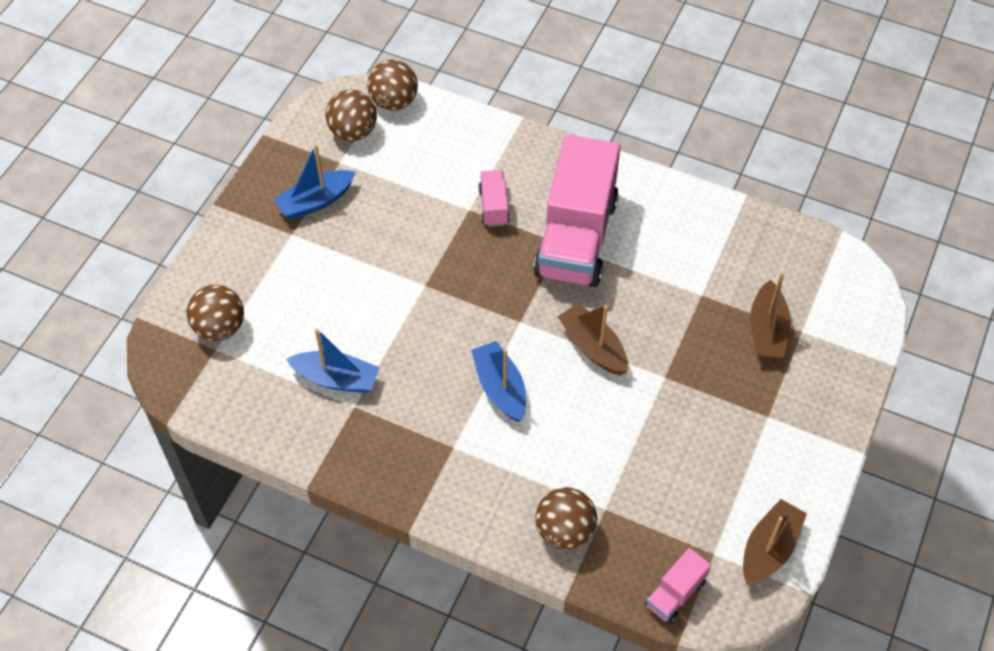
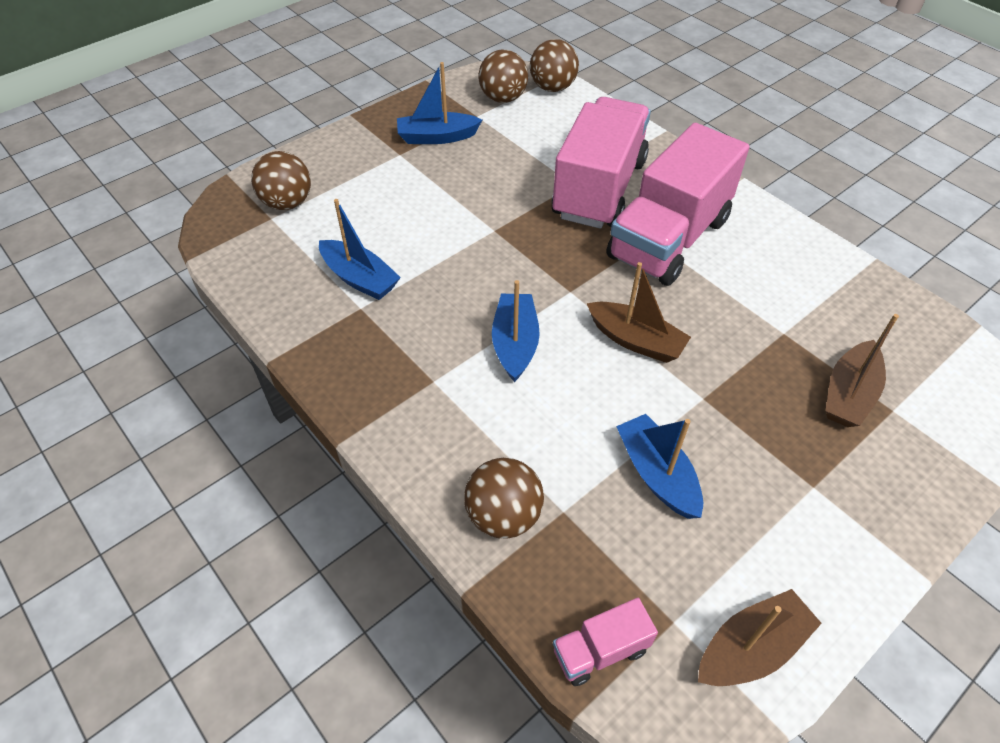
camera: 25 degrees right, 5 degrees down
pink truck [479,170,510,227] -> pink truck [552,97,651,229], size x2.35
brown boat [558,303,628,375] -> brown boat turned 135 degrees clockwise [587,262,691,363]
none -> blue boat [616,414,703,519]

